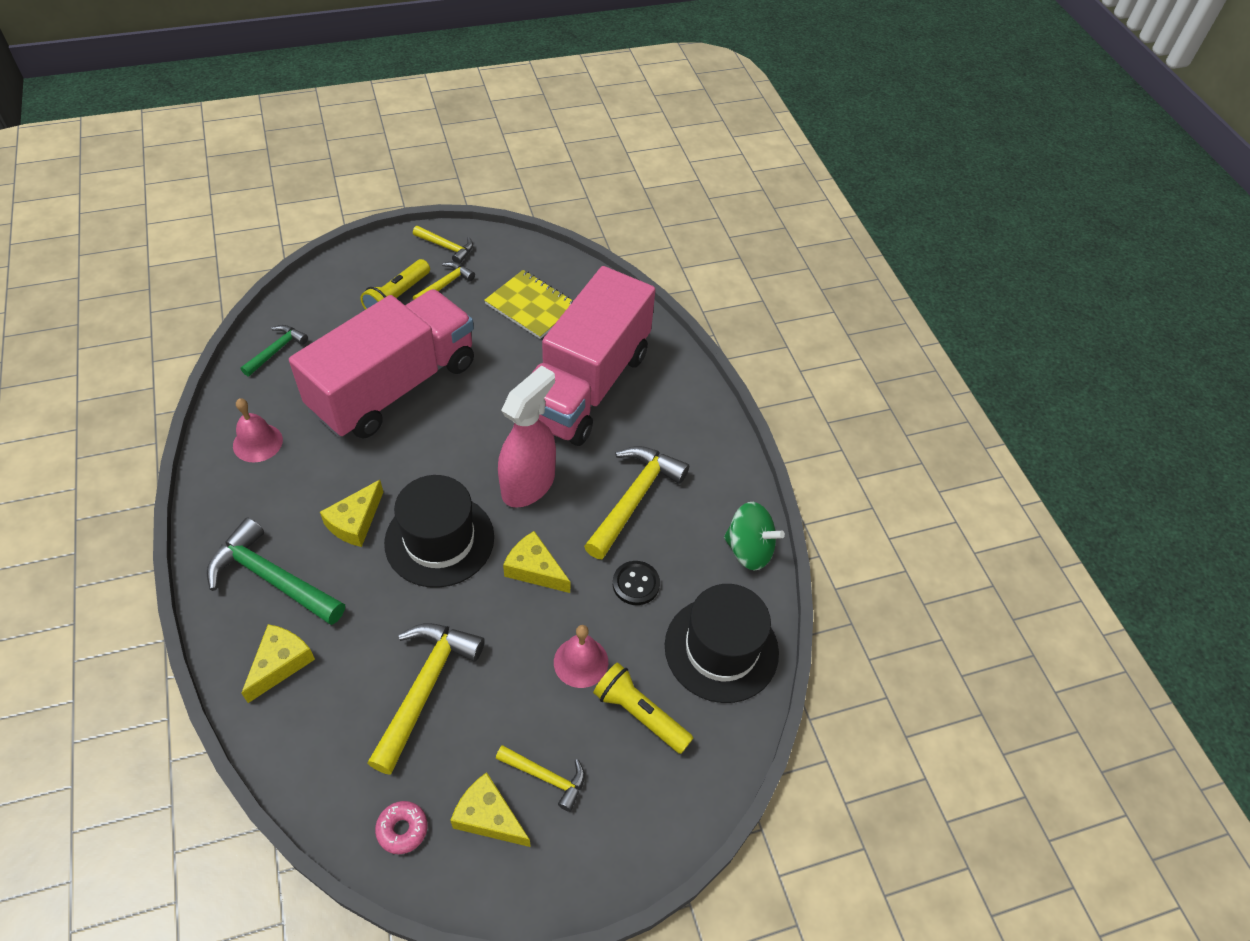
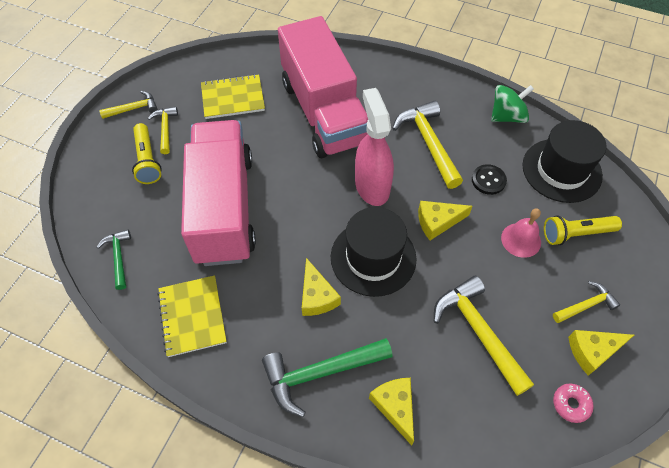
camera: 45 degrees left, 5 degrees up
pink bell [233,398,283,462] -> yellow notebook [157,275,227,357]

